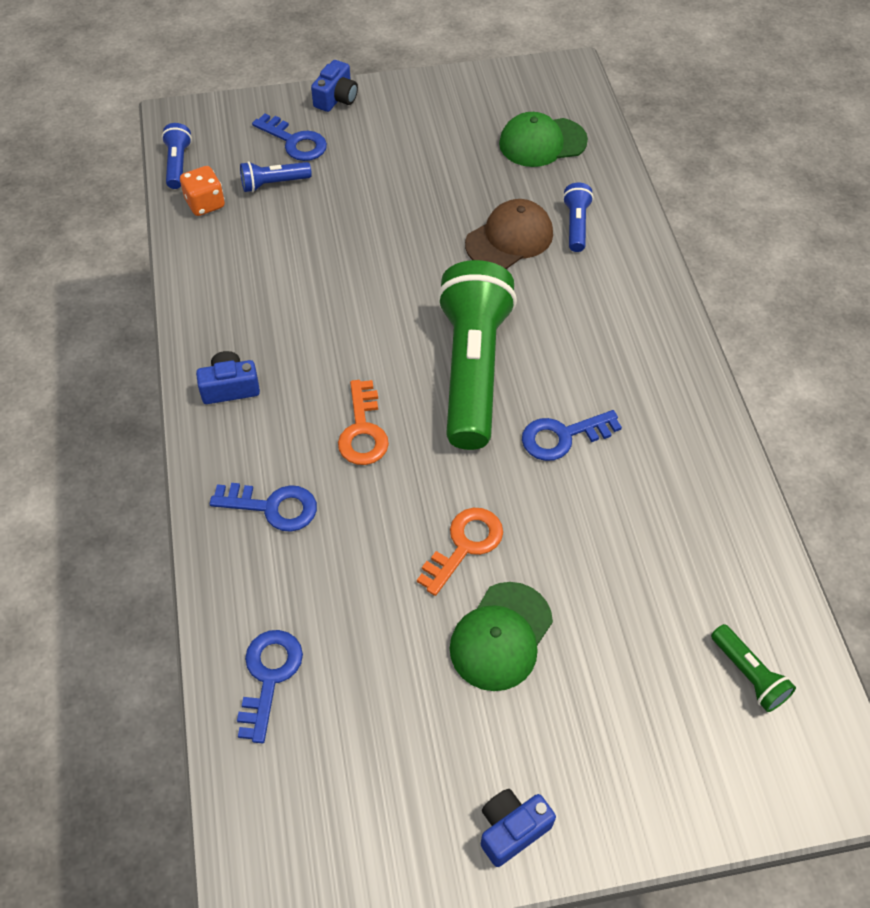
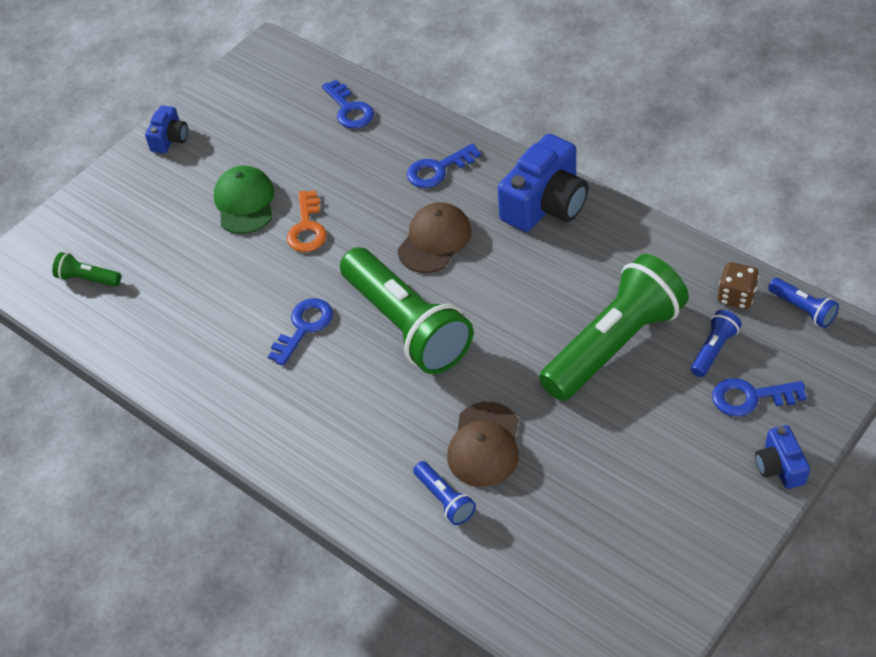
camera: 145 degrees right, 5 degrees down
orange dice [180,166,225,216] -> brown dice [718,262,759,309]
blue camera [196,351,260,404] -> blue camera [498,134,588,232], size x1.92
orange key [338,380,389,465] -> brown cap [397,202,472,273]
green cap [499,112,588,167] -> none
none -> green flashlight [539,254,689,401]

